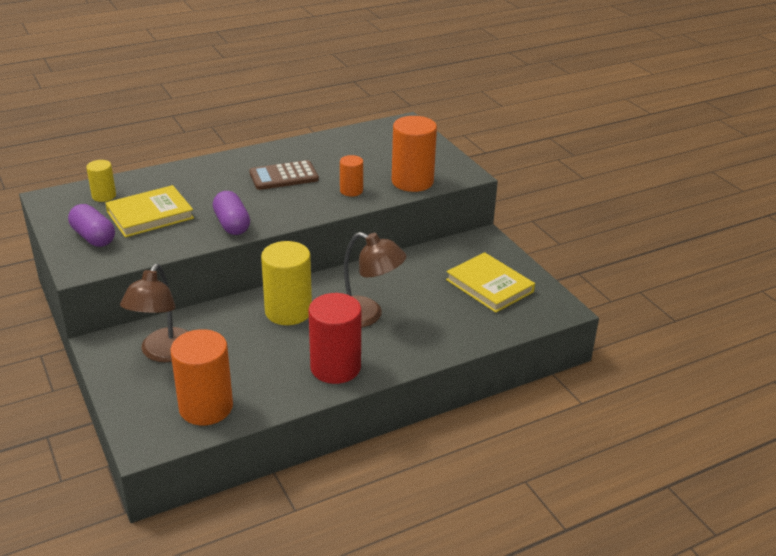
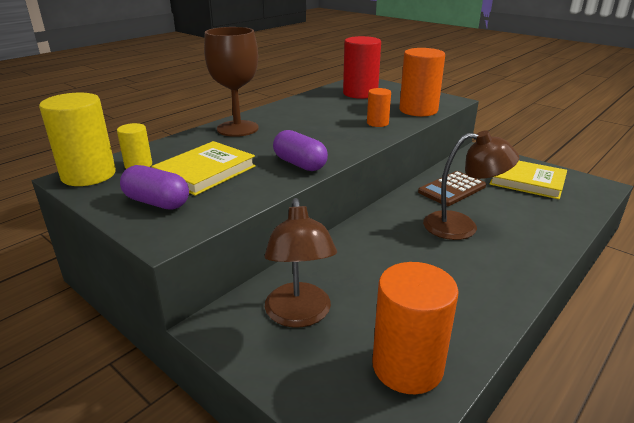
camera: 20 degrees left, 5 degrees down
brown calculator [249,160,319,190] -> brown calculator moved to [418,171,486,206]
yellow cylinder [261,241,312,325] -> yellow cylinder moved to [39,92,116,186]
red cylinder [309,293,361,384] -> red cylinder moved to [343,36,381,99]
none -> brown goblet [204,27,259,137]

